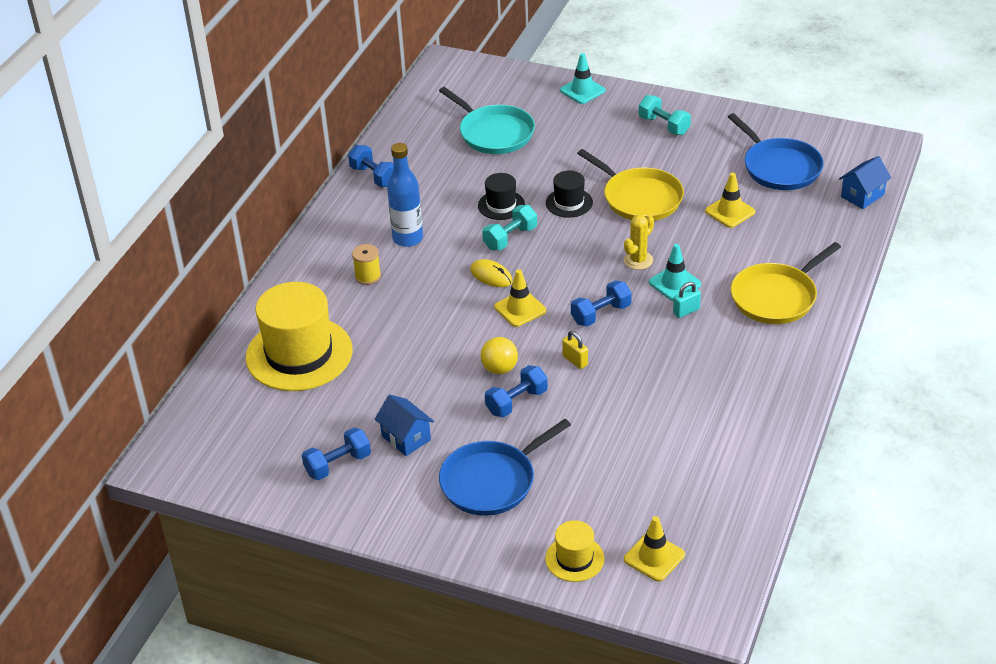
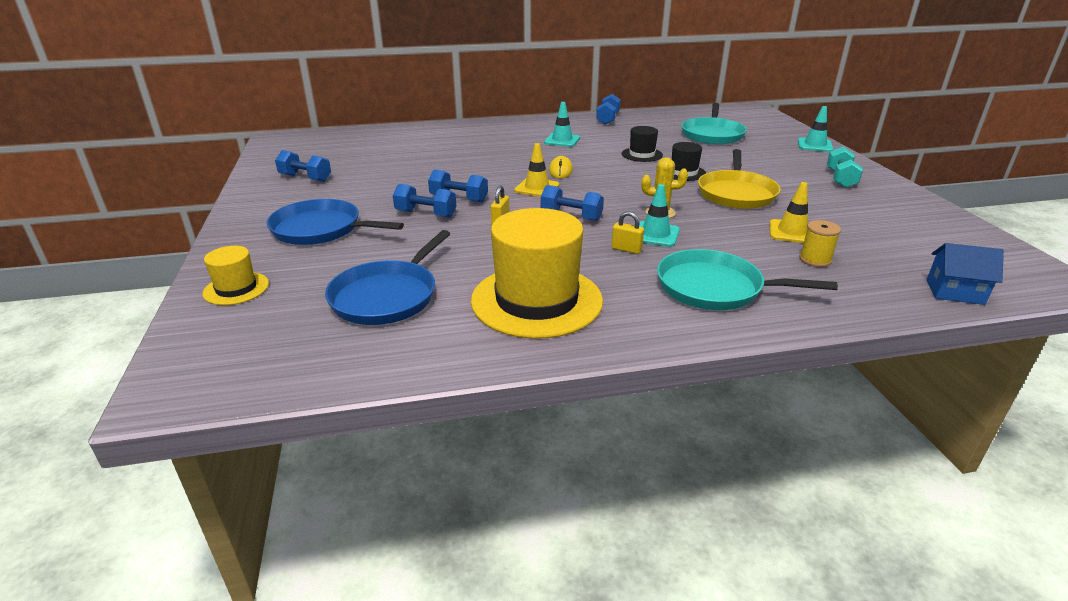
camera: 55 degrees right, 10 degrees down
yellow hat [246,282,353,391] -> yellow hat moved to [471,208,603,339]
yellow spool [352,244,381,285] -> yellow spool moved to [799,220,841,267]
blue house [375,395,434,456] -> none
blue bottle [387,143,423,247] -> turquoise traffic cone [544,102,580,147]
yellow ball [481,337,518,374] -> blue dumbbell [428,169,488,203]
turquoise dumbbell [482,205,537,250] -> none
yellow traffic cone [624,516,685,582] -> none
turquoise padlock [673,282,701,318] -> yellow padlock [611,211,644,254]
blue pan [728,113,824,190] -> blue pan moved to [325,230,450,325]
yellow pan [731,242,841,324] -> turquoise pan [657,249,838,310]

